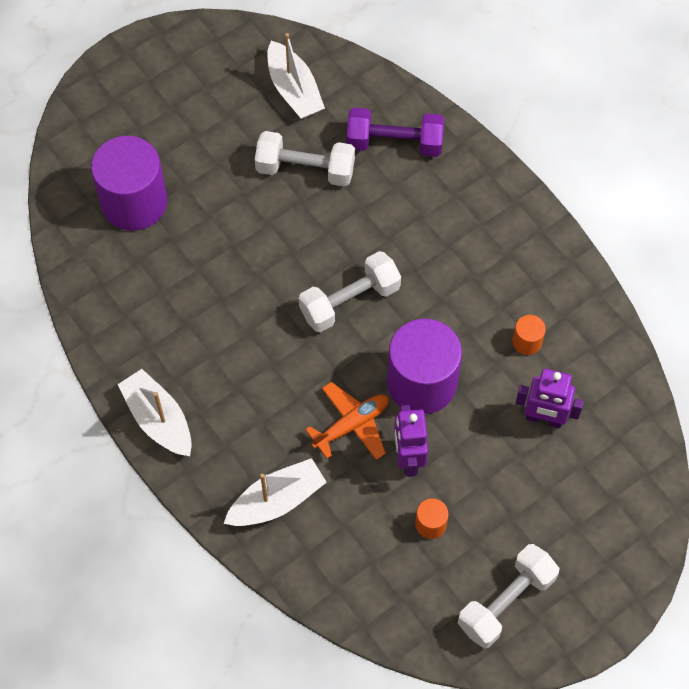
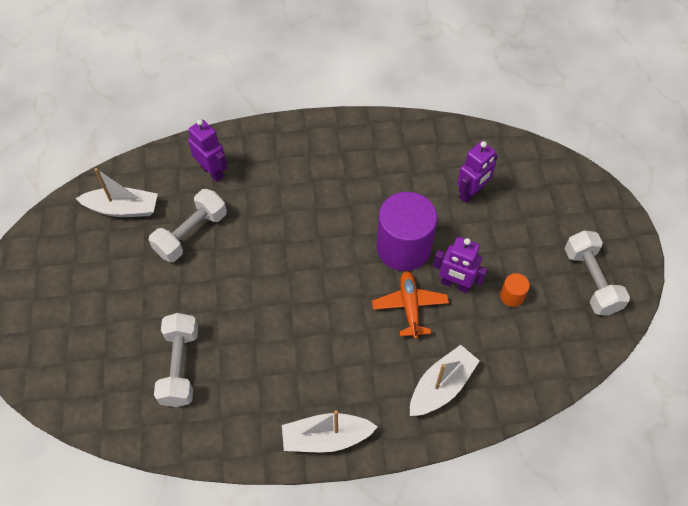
camera: 60 degrees left, 5 degrees down
purple cylinder [91,136,167,231] -> none
white boat [224,458,327,526] -> white boat turned 45 degrees clockwise [410,345,480,416]
white dumbbell [299,251,401,332] -> white dumbbell moved to [154,313,198,407]
purple dumbbell [347,108,444,157] -> purple robot [188,119,227,182]
orange cylinder [512,315,546,355] -> none

